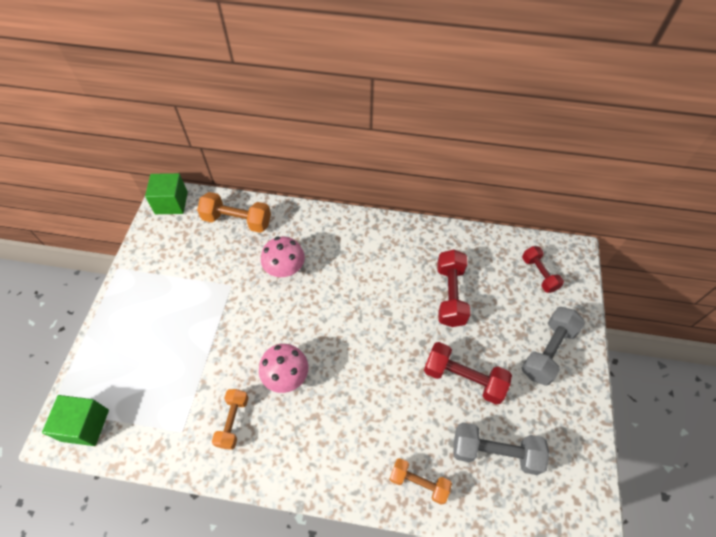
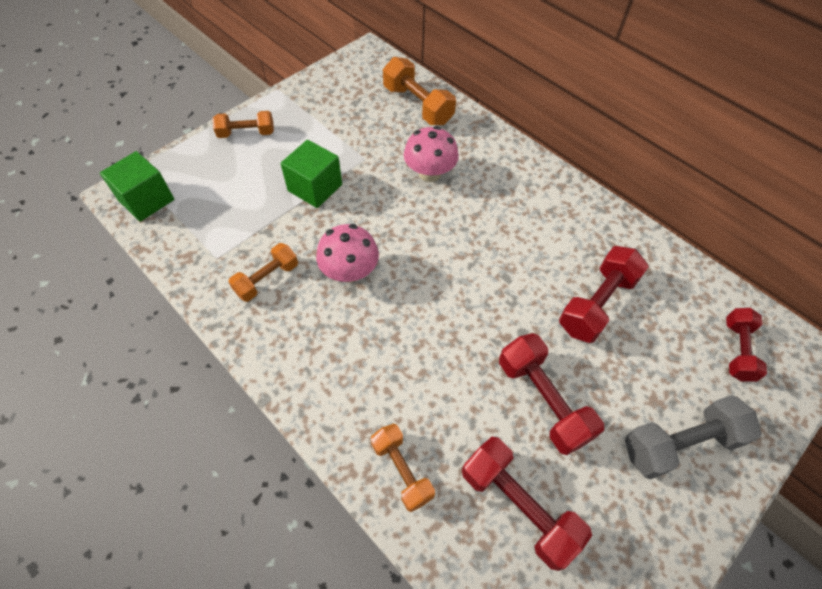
camera: 35 degrees right, 0 degrees up
green cube [145,173,188,214] -> green cube moved to [281,140,342,208]
grey dumbbell [454,422,550,475] -> red dumbbell [462,437,592,571]
none -> orange dumbbell [212,111,274,138]

